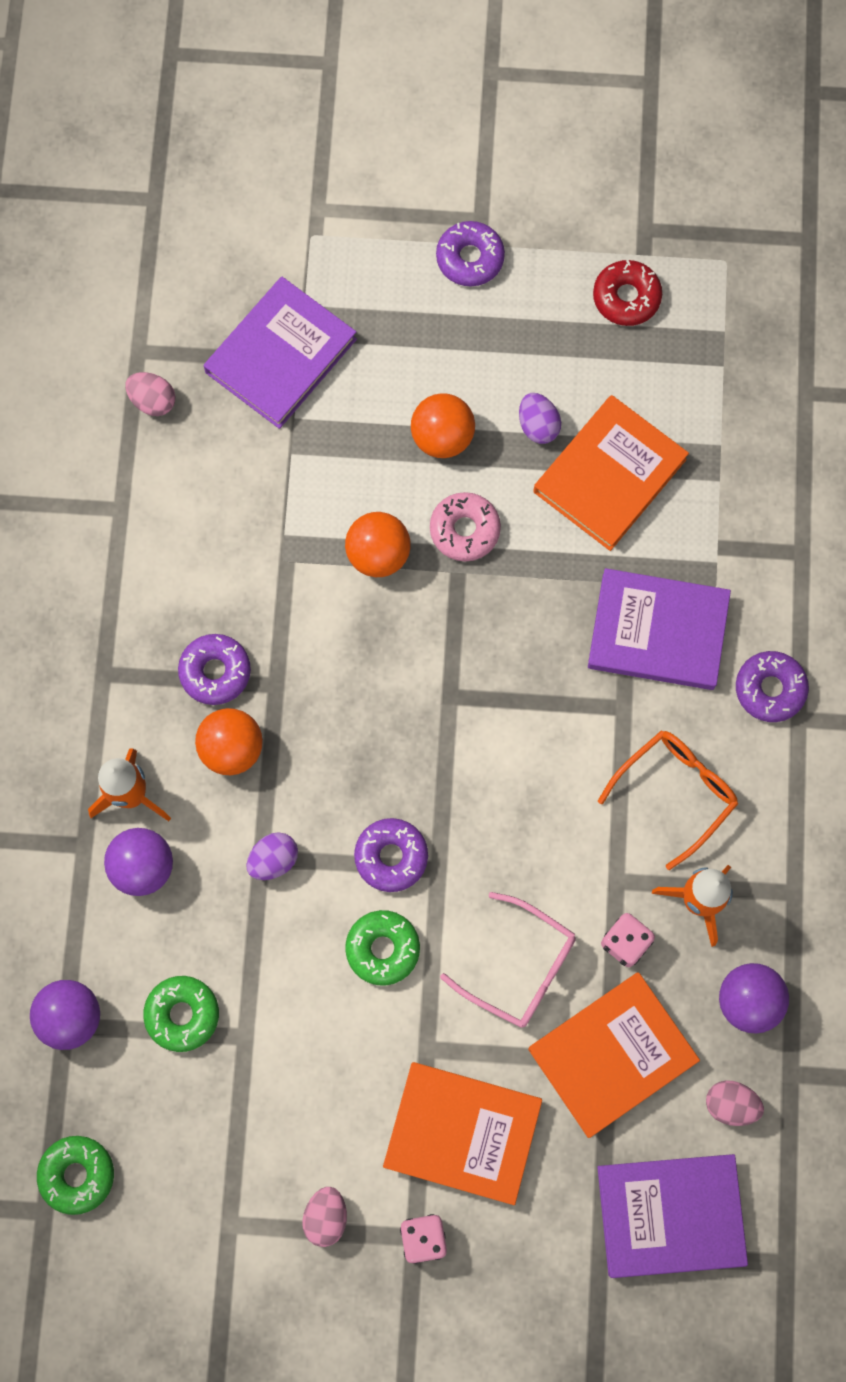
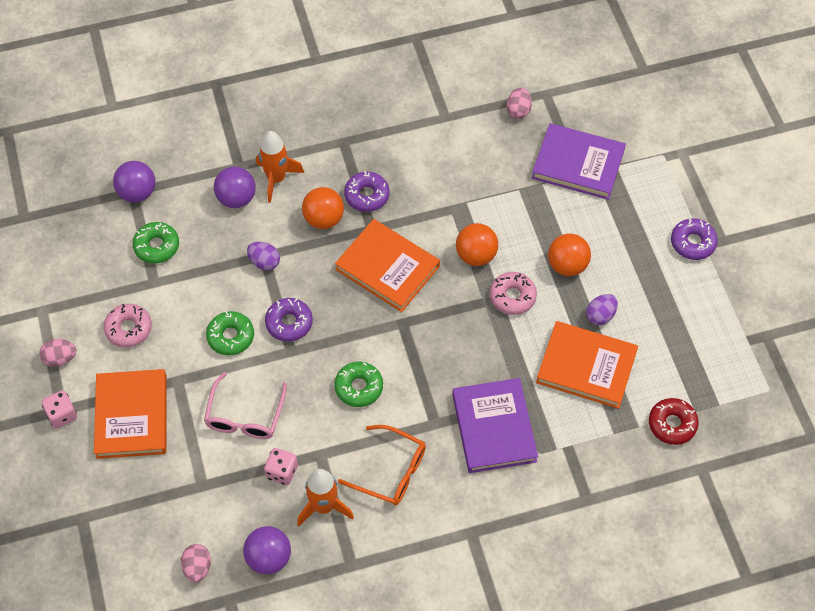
camera: 70 degrees right, 15 degrees down
green donut [37,1136,114,1215] -> green donut moved to [334,362,383,407]
orange book [528,972,700,1138] -> orange book moved to [335,219,440,312]
red donut [593,260,662,326] -> red donut moved to [649,398,699,445]
purple book [597,1154,748,1278] -> none
purple donut [736,651,809,722] -> none
none -> pink donut [104,304,152,348]

